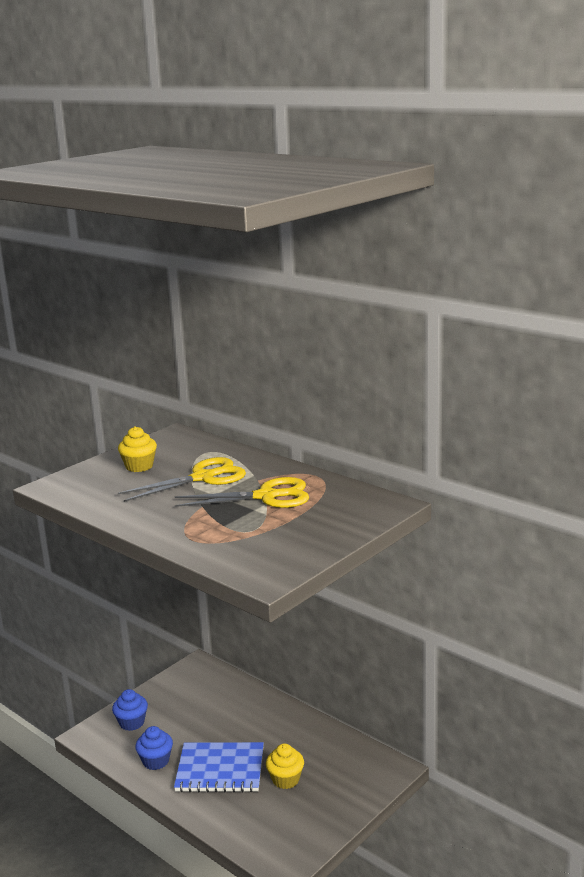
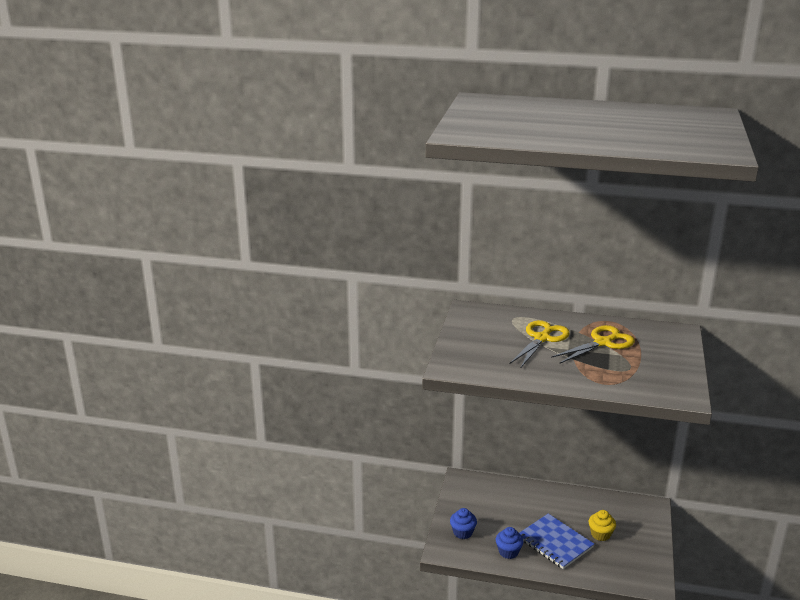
camera: 30 degrees left, 5 degrees up
yellow cupcake [118,426,157,472] -> none
blue notebook [174,742,264,792] -> blue notebook turned 75 degrees clockwise [519,513,594,569]

